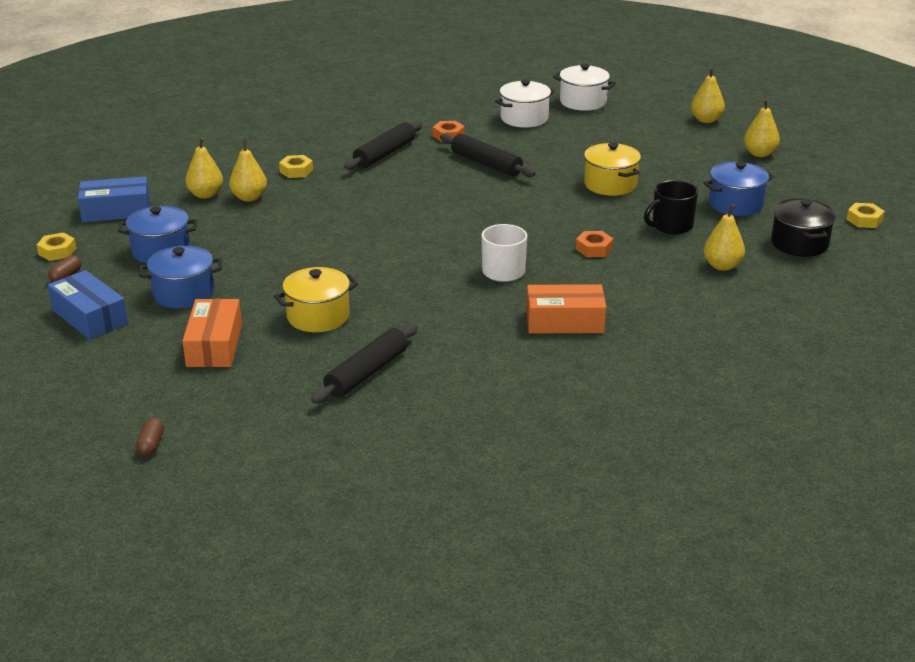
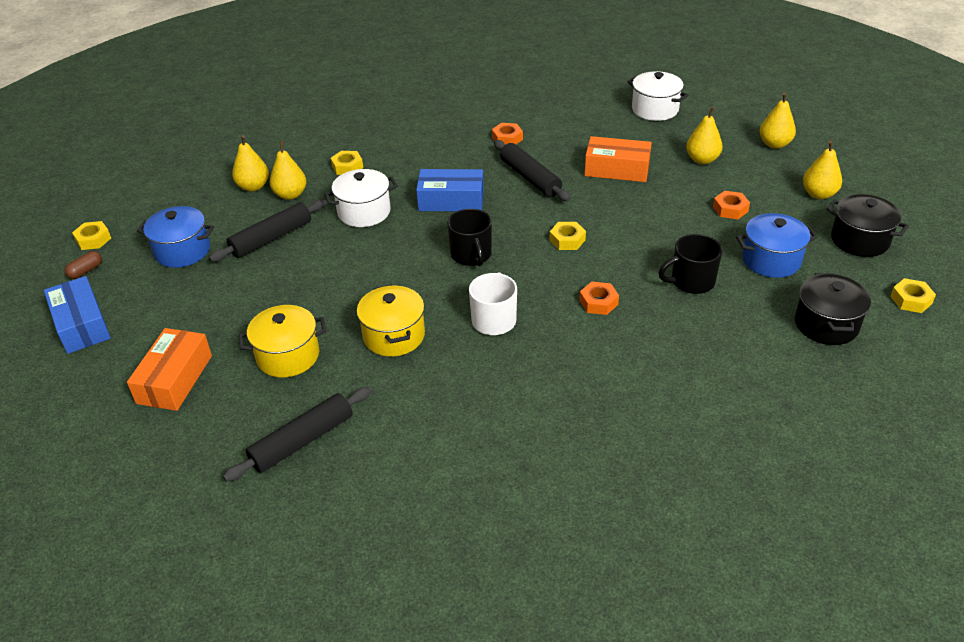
camera: 15 degrees right, 10 degrees up
blue box [78,176,150,222] -> blue box moved to [416,169,484,211]
brown capsule [136,418,164,456] -> none
blue pot [139,245,222,309] -> none
black rolling pin [344,121,423,170] -> black rolling pin moved to [209,200,326,262]
white pot [495,79,555,128] -> white pot moved to [324,169,398,227]
orange box [526,284,606,334] -> orange box moved to [585,136,652,182]
yellow pot [584,143,641,196] -> yellow pot moved to [357,284,425,357]
yellow pear [703,204,745,271] -> yellow pear moved to [686,107,723,164]
none -> black mug [447,209,492,266]
none -> yellow nut [550,222,586,250]
none -> orange nut [713,191,750,219]
none -> black pot [827,194,909,257]

